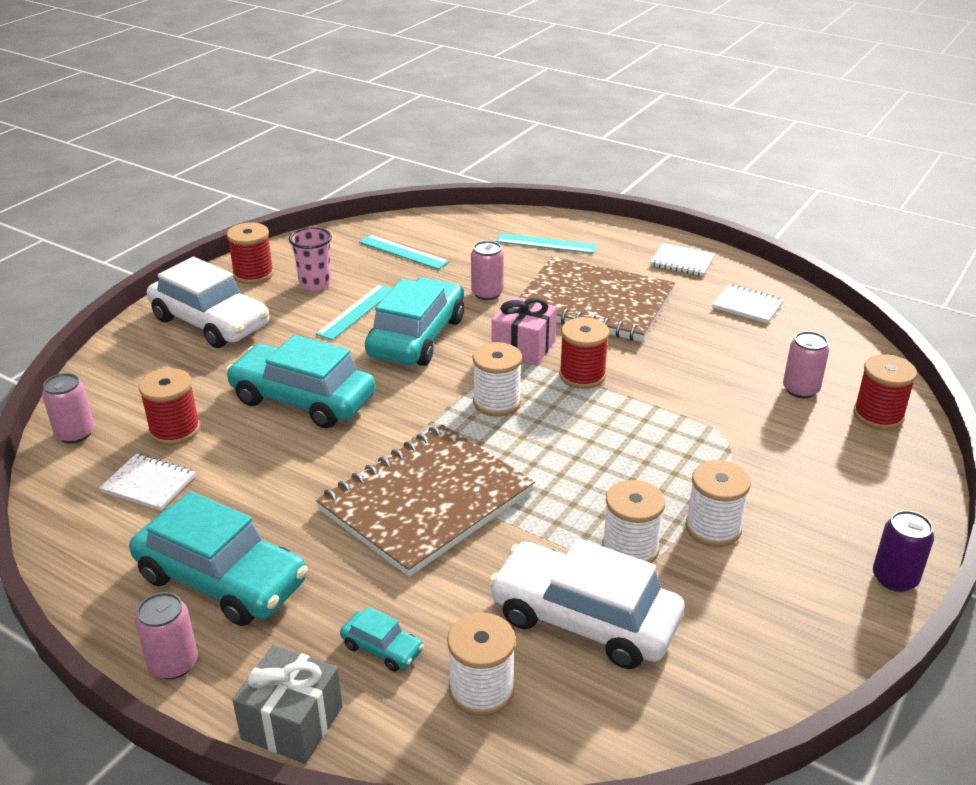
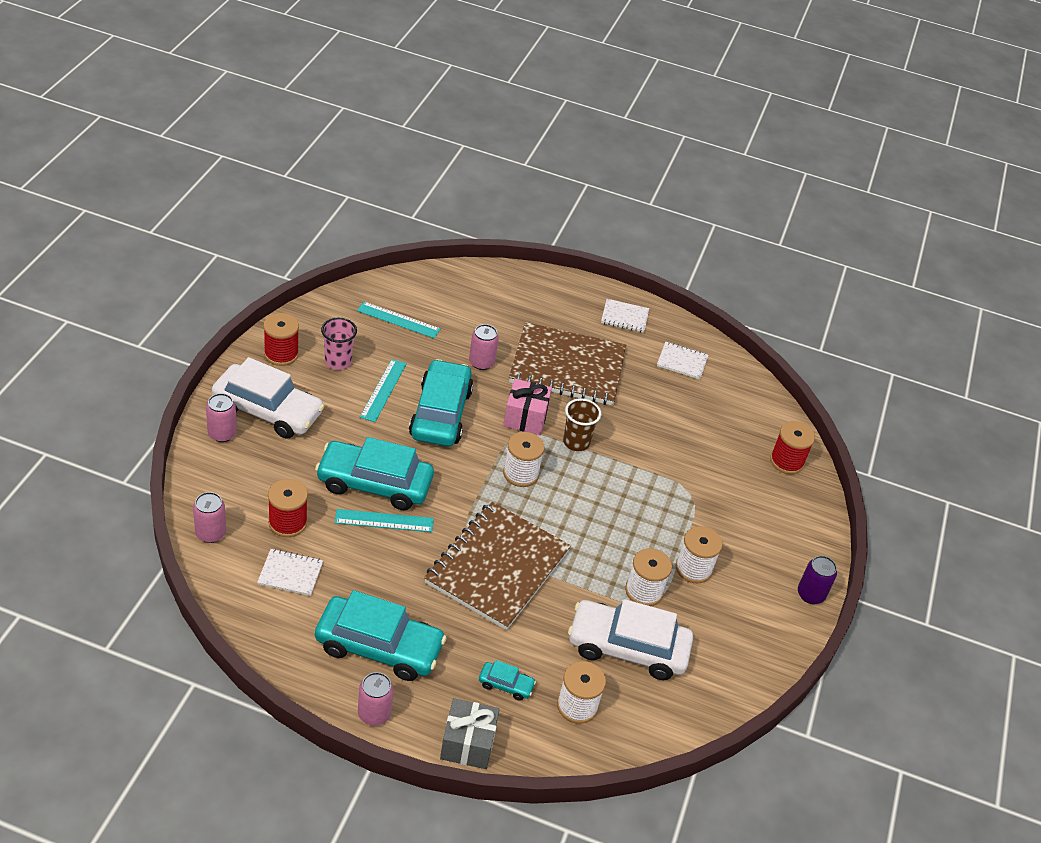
camera: 20 degrees left, 10 degrees up
turquoise ruler [496,233,597,254] -> turquoise ruler moved to [335,509,434,532]
red spool [559,317,609,389] -> brown cup [563,398,601,451]
pink can [783,331,829,398] -> pink can moved to [206,393,237,442]

